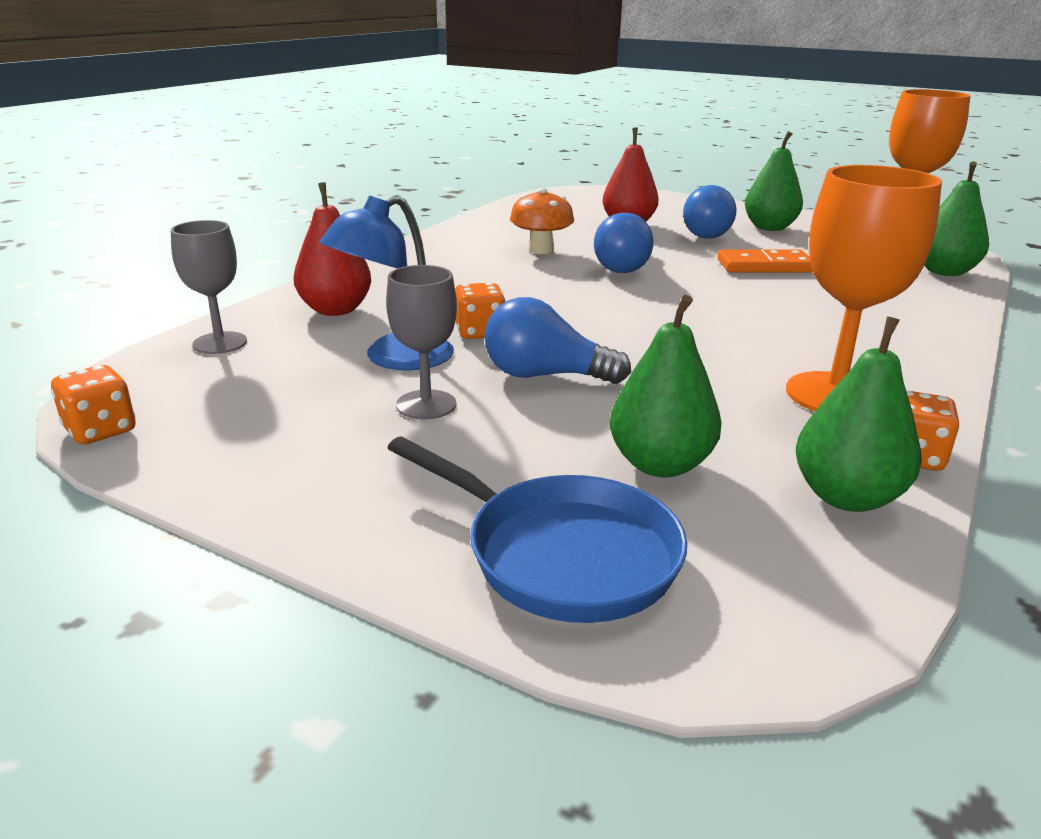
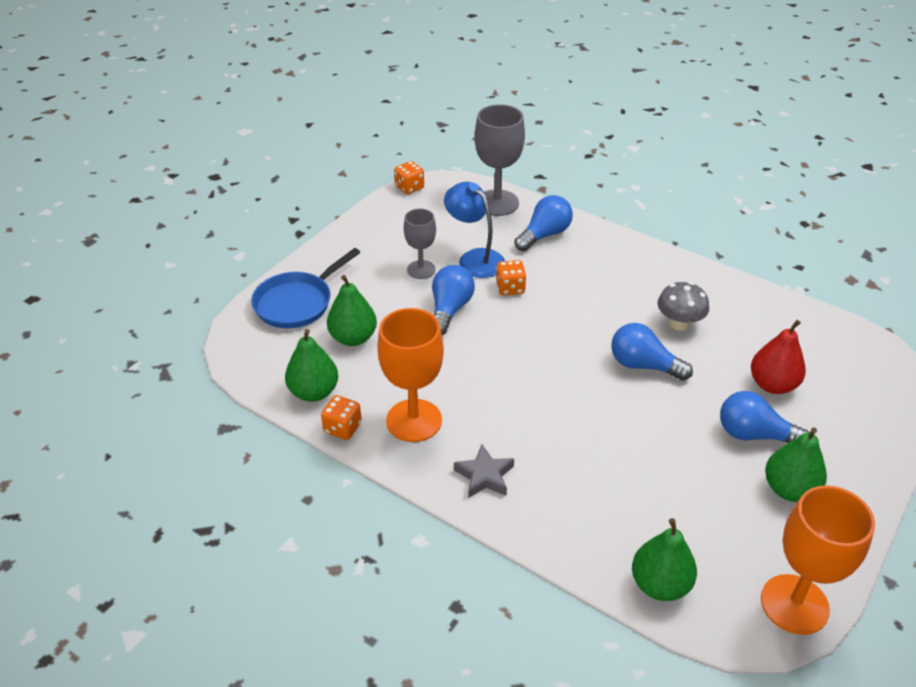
camera: 95 degrees right, 15 degrees up
grey goblet [171,220,247,354] -> grey goblet [475,104,525,216], size x1.65
red pear [294,182,371,316] -> blue light bulb [515,195,573,251]
orange mushroom [510,188,574,254] -> grey mushroom [658,282,709,331]
orange domino [717,249,813,273] -> none
none -> grey star [454,444,514,498]

